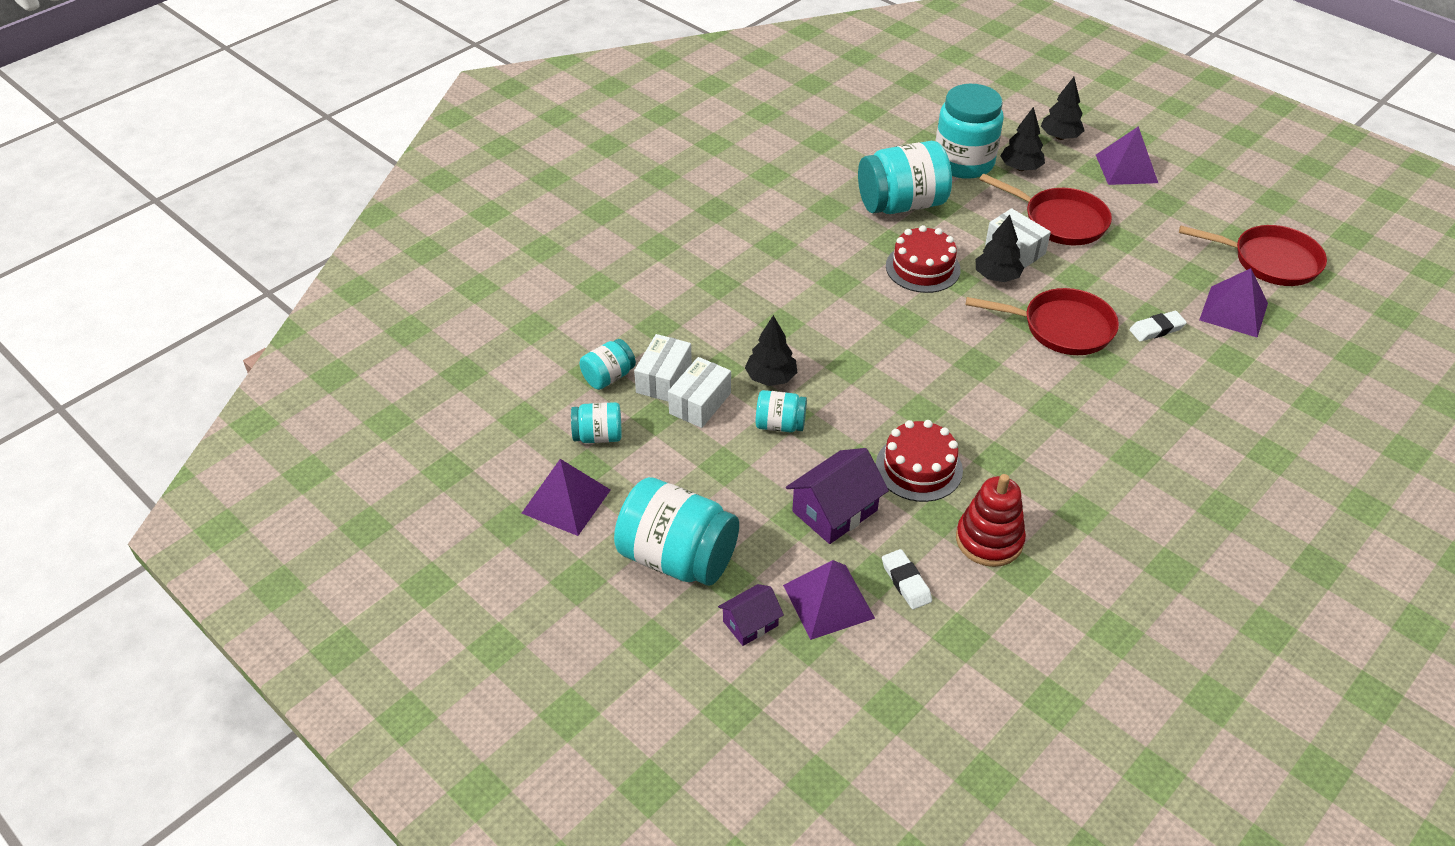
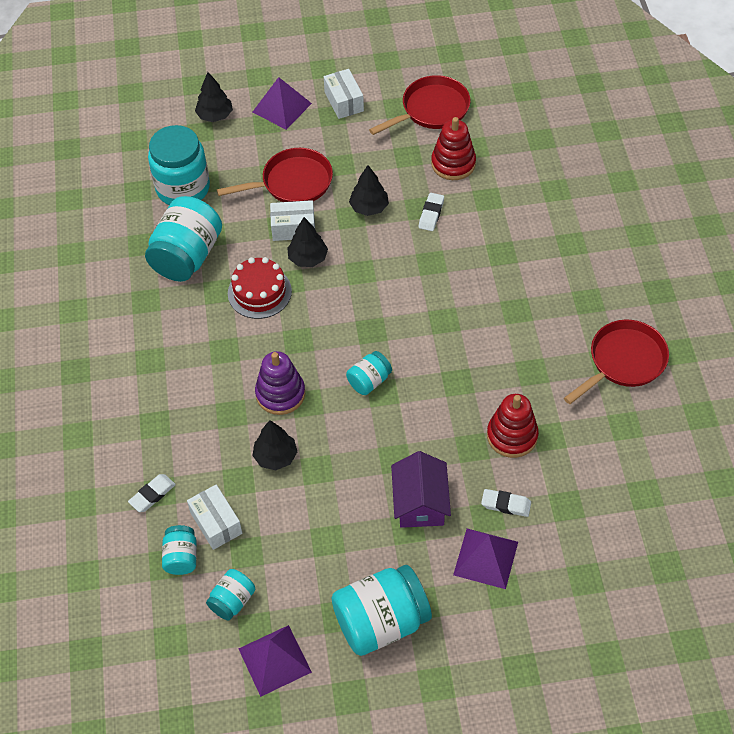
camera: 50 degrees left, 10 degrees up
white box [668,357,731,428] -> white box moved to [324,69,364,119]
purple house [718,584,784,646] -> none
turquoise jar [756,390,807,432] -> turquoise jar moved to [346,351,392,395]
red cake [876,420,963,502] -> none
red pan [966,288,1119,355] -> red pan moved to [564,320,669,404]
black tree [1001,107,1045,171] -> black tree moved to [349,165,389,216]
purple pyramid [1199,268,1268,338] -> red stacking toy [431,117,476,180]
none -> white eraser [128,474,176,512]
none -> purple stacking toy [255,351,305,415]

